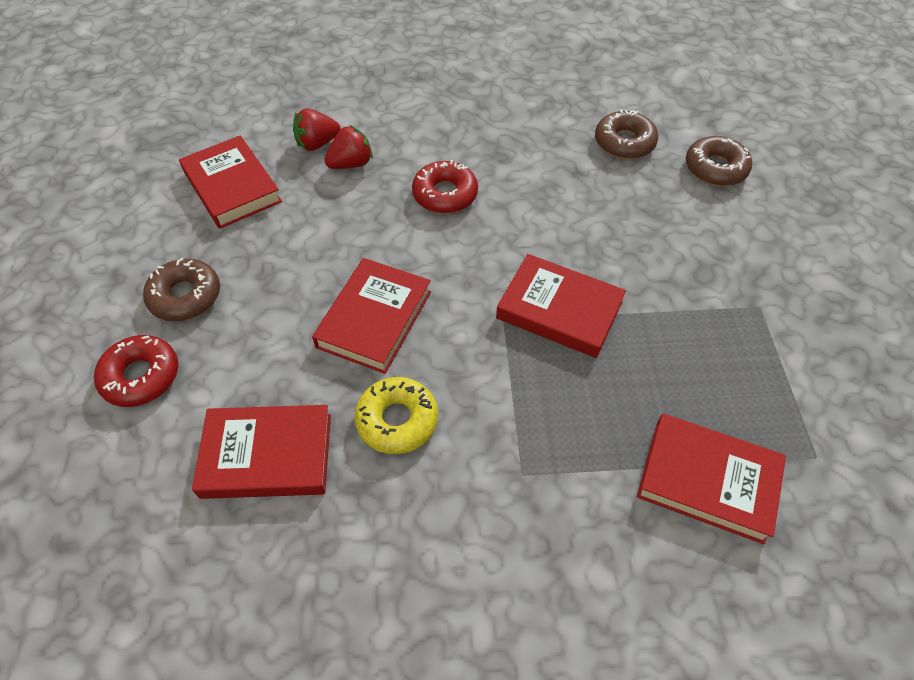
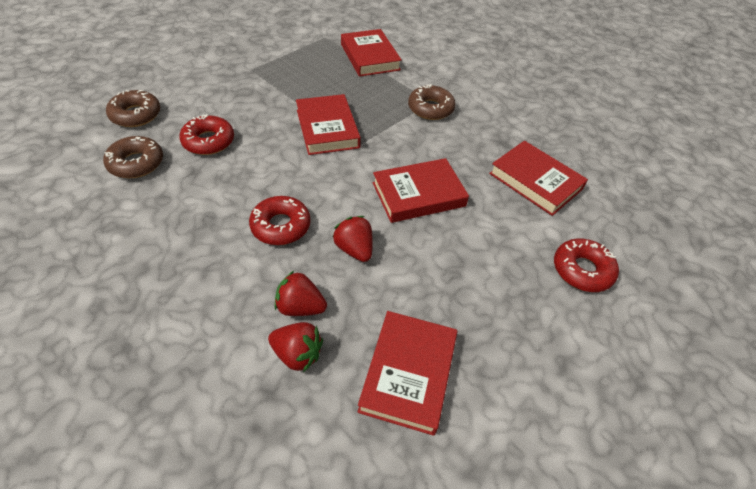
camera: 135 degrees left, 5 degrees down
brown donut [143,258,220,321] -> brown donut moved to [408,84,455,120]
yellow donut [354,377,438,454] -> none
none -> red donut [179,114,234,155]
none -> red strawberry [333,216,373,262]

